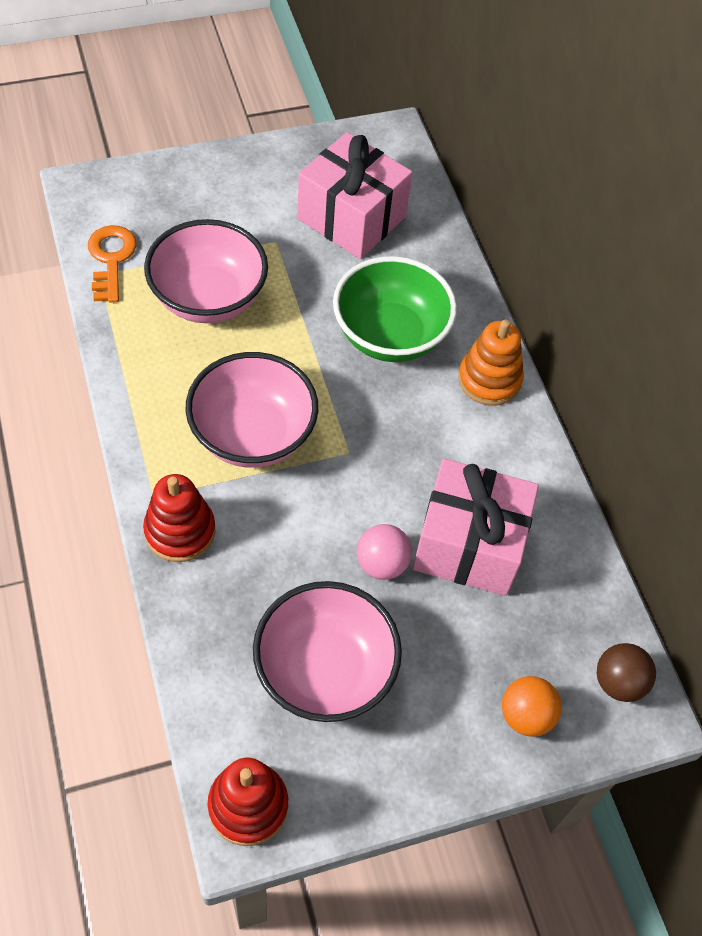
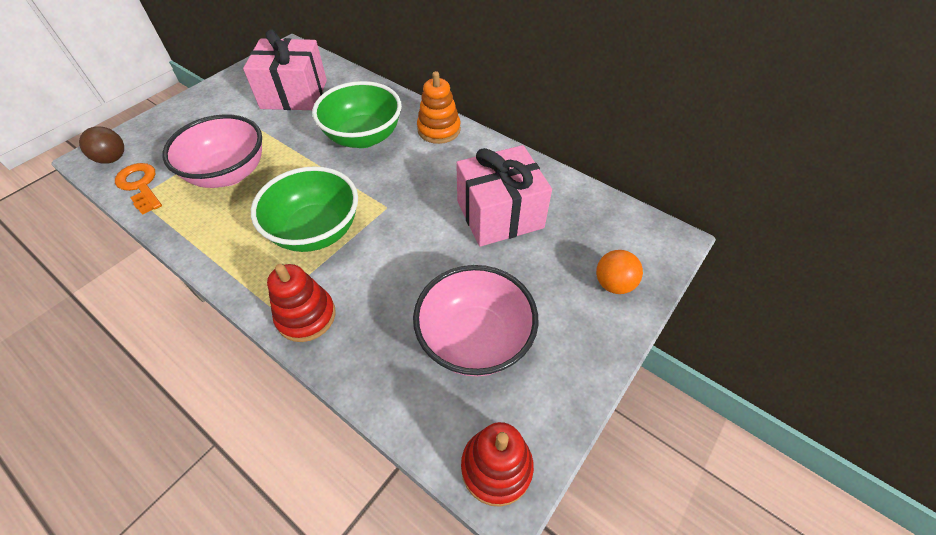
camera: 30 degrees left, 5 degrees down
pink bowl [185,352,318,468] -> green bowl [251,166,358,252]
pink ball [357,524,412,580] -> none
brown ball [597,643,656,702] -> brown ball moved to [79,126,124,164]

